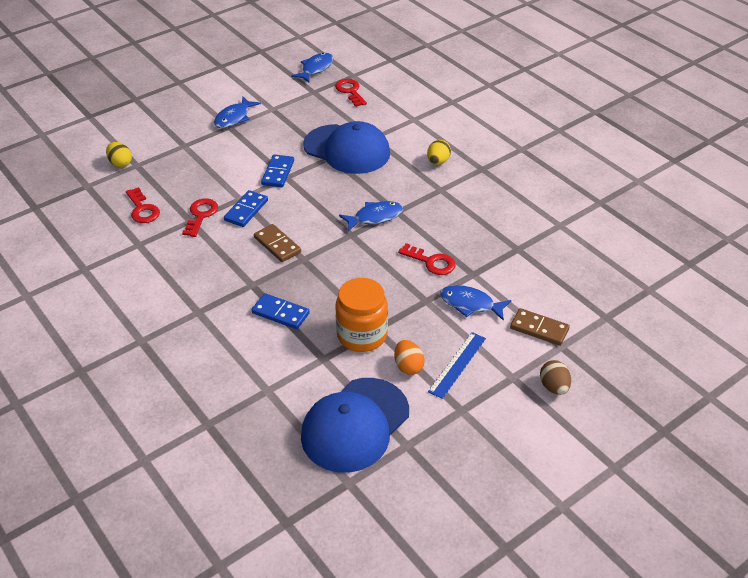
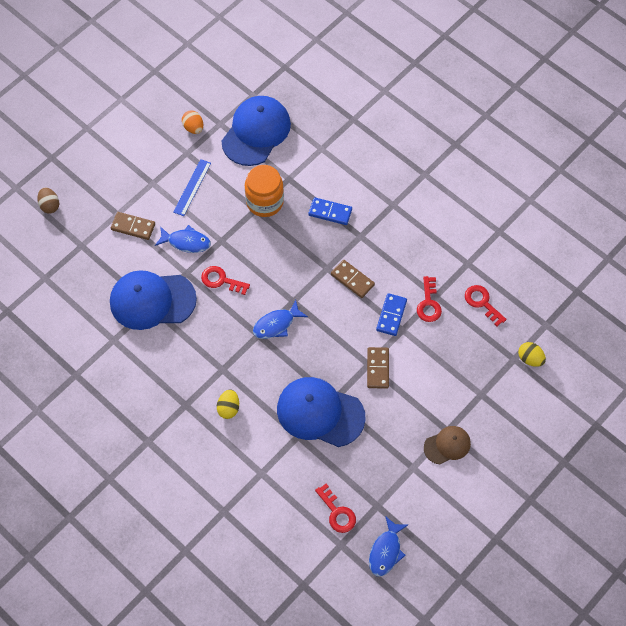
camera: 170 degrees right, 20 degrees up
blue fish [214,97,261,128] -> brown cap [424,426,471,464]
blue domino [261,154,294,188] -> brown domino [367,347,389,389]
orange egg [394,340,425,375] -> orange egg moved to [182,110,203,134]
brown egg [540,360,571,395] -> brown egg moved to [37,188,59,214]
none -> blue cap [110,270,197,330]

